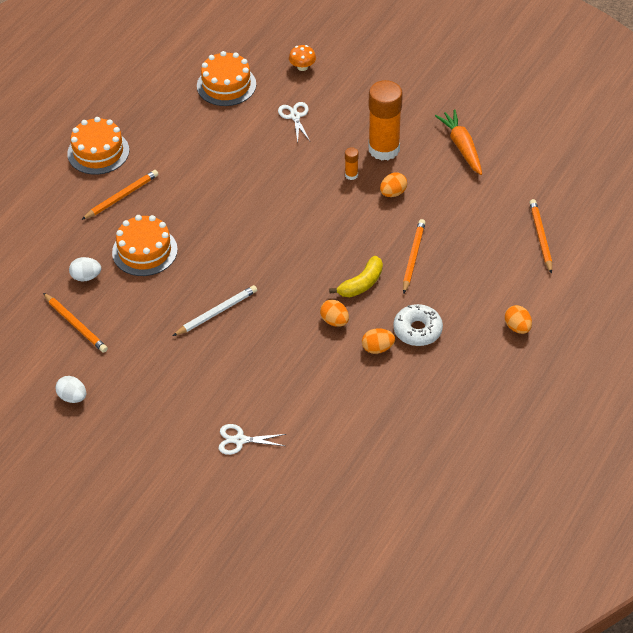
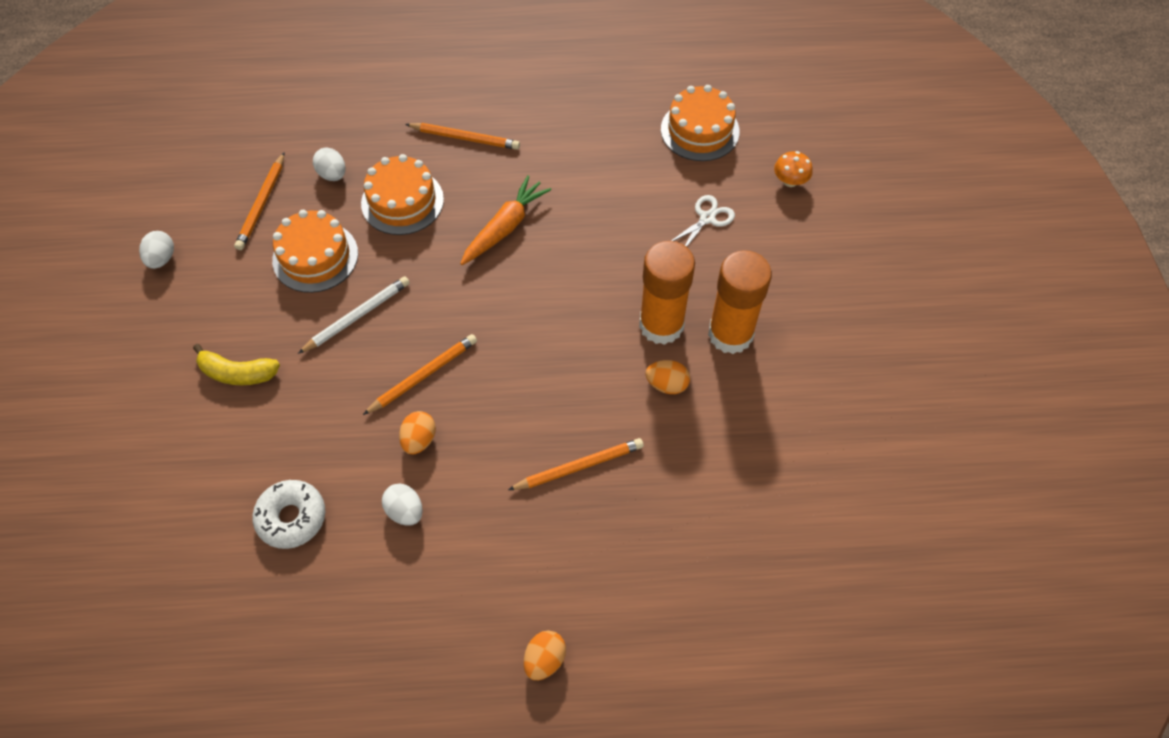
camera: 55 degrees right, 10 degrees up
orange cake [67,117,129,175] -> orange cake moved to [272,210,358,293]
white pencil [173,285,257,336] -> white pencil turned 60 degrees counterclockwise [298,276,410,354]
white scissors [219,424,286,455] -> none
yellow banana [329,256,383,297] -> yellow banana moved to [193,344,280,385]
orange glue stick [345,147,359,180] -> orange glue stick [639,241,695,345], size x2.43
orange egg [362,328,395,354] -> white egg [382,484,423,526]
white donut [393,304,443,346] -> white donut moved to [252,480,325,549]
orange carrot [435,110,482,175] -> orange carrot moved to [460,175,551,265]
orange pencil [529,199,552,274] -> orange pencil moved to [363,334,477,415]

